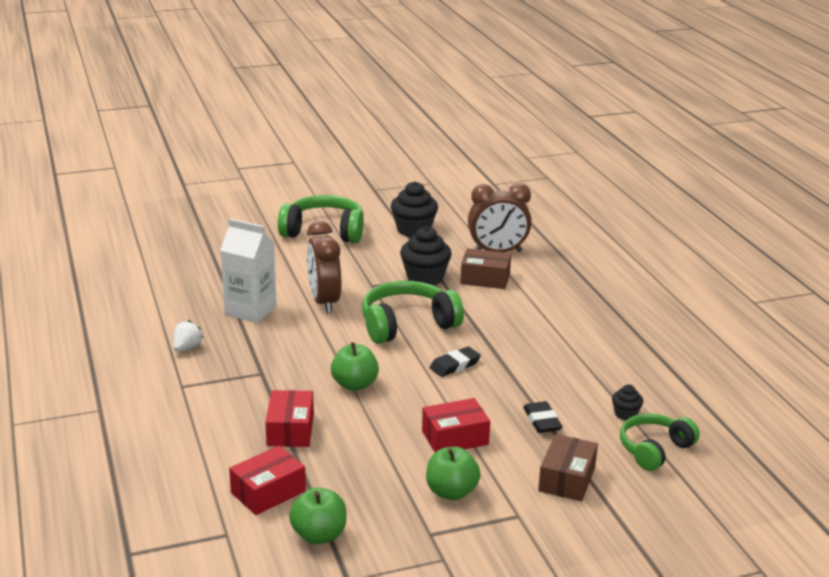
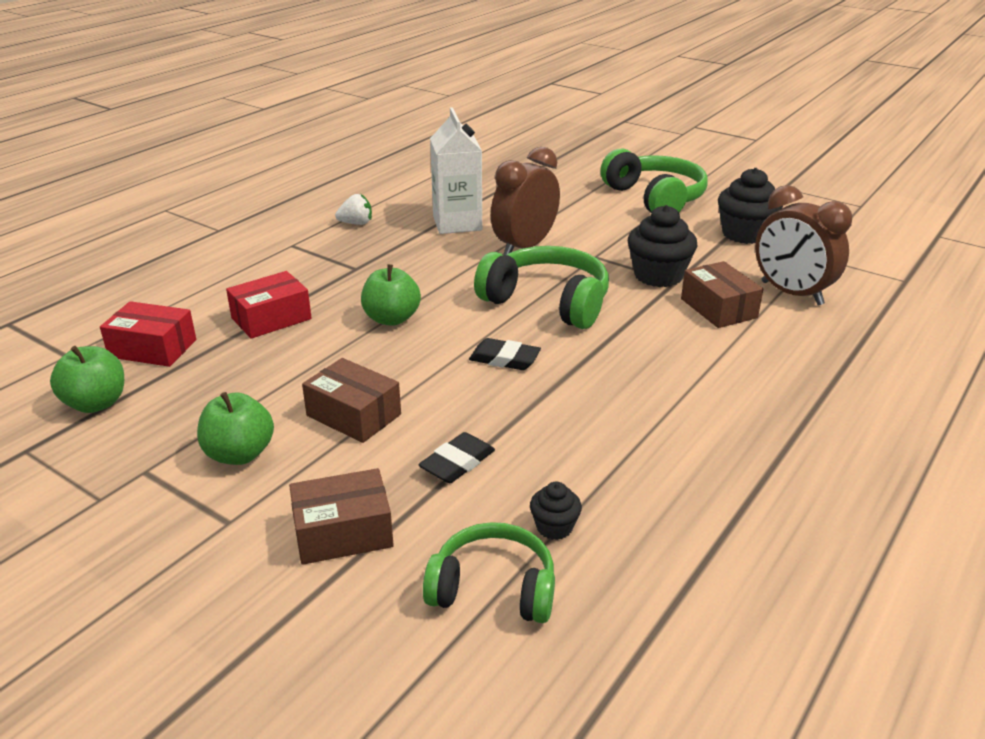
camera: 55 degrees right, 5 degrees up
red box [422,398,490,452] -> brown box [302,358,401,443]

